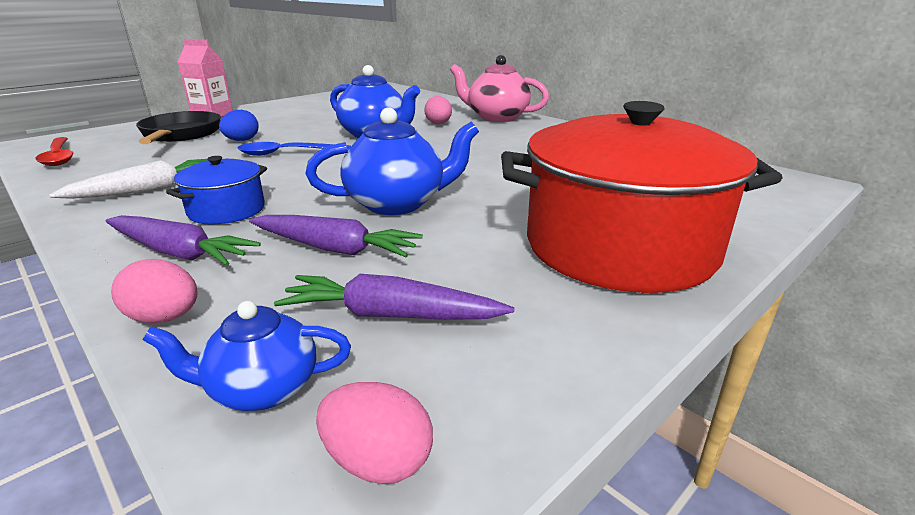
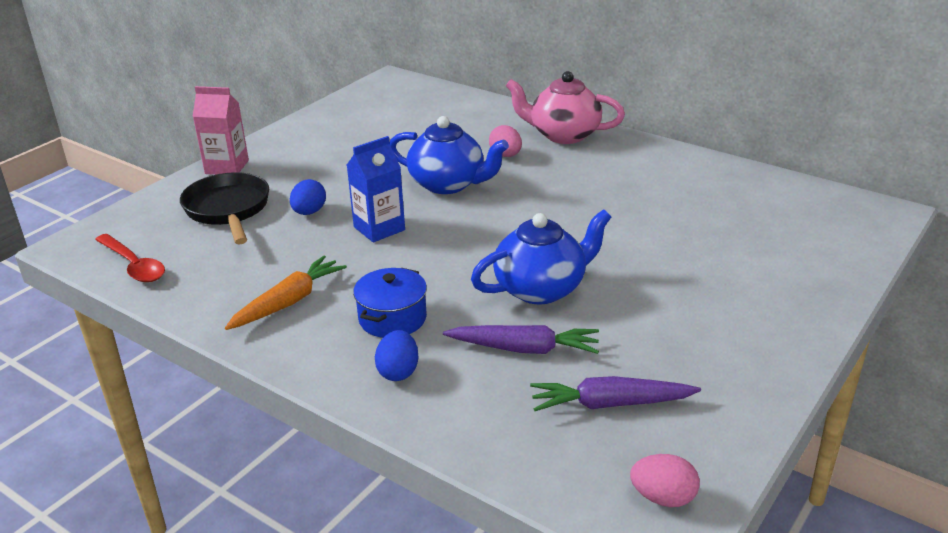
camera: 10 degrees left, 5 degrees up
white carrot [49,159,208,199] -> orange carrot [225,256,347,330]
purple carrot [105,215,261,266] -> blue egg [375,330,419,381]
pink egg [111,259,198,323] -> none
blue teapot [143,301,351,411] -> none
blue spoon [238,142,351,156] -> blue carton [347,136,405,242]
red pot [501,101,782,293] -> none

